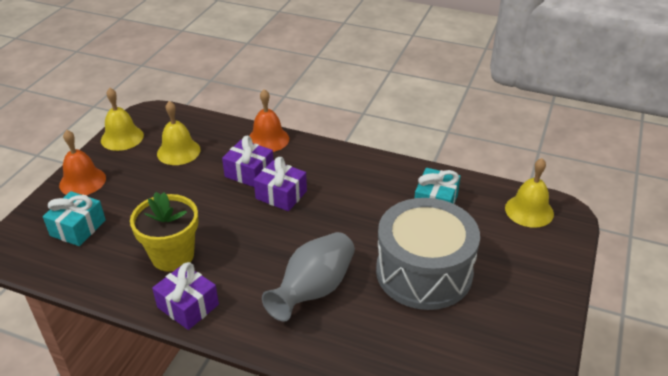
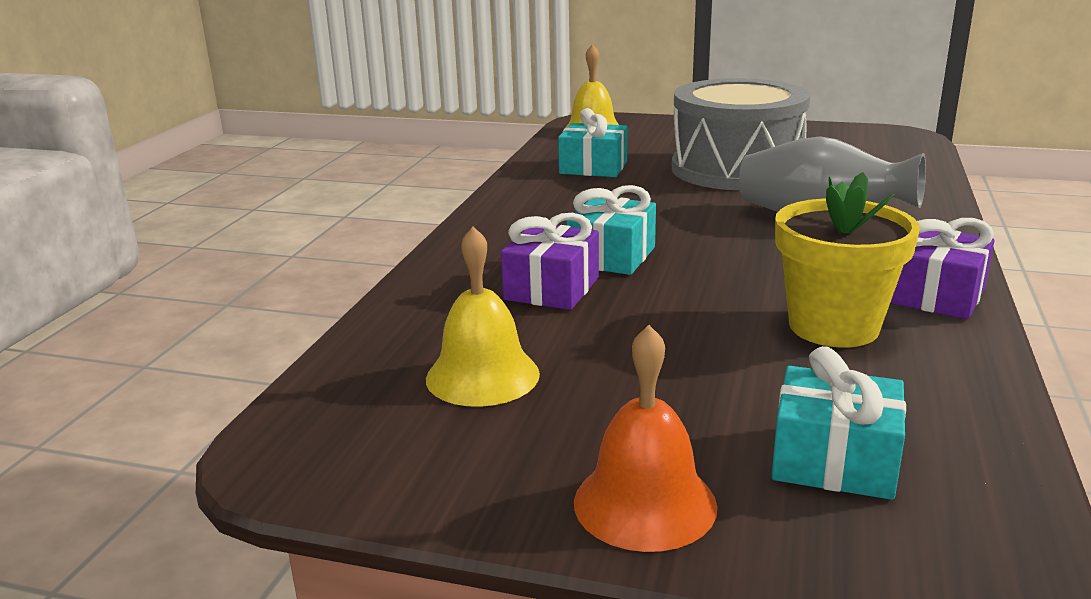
camera: 95 degrees left, 15 degrees down
yellow bell [101,88,144,151] -> none
orange bell [249,89,289,152] -> none
purple gift [254,157,307,211] -> turquoise gift [566,185,656,275]

